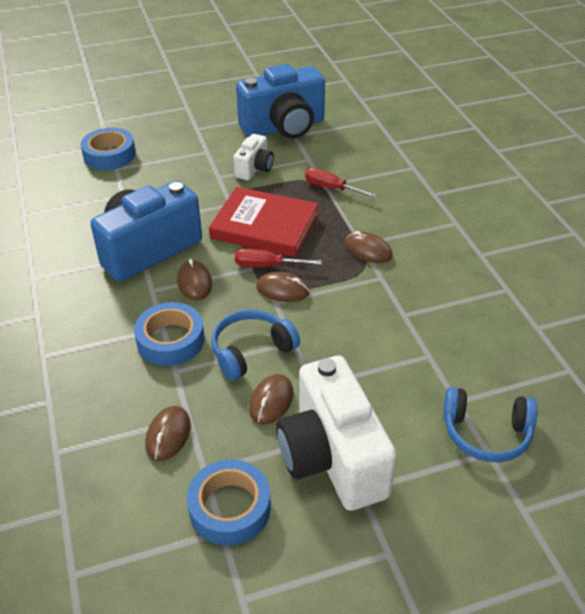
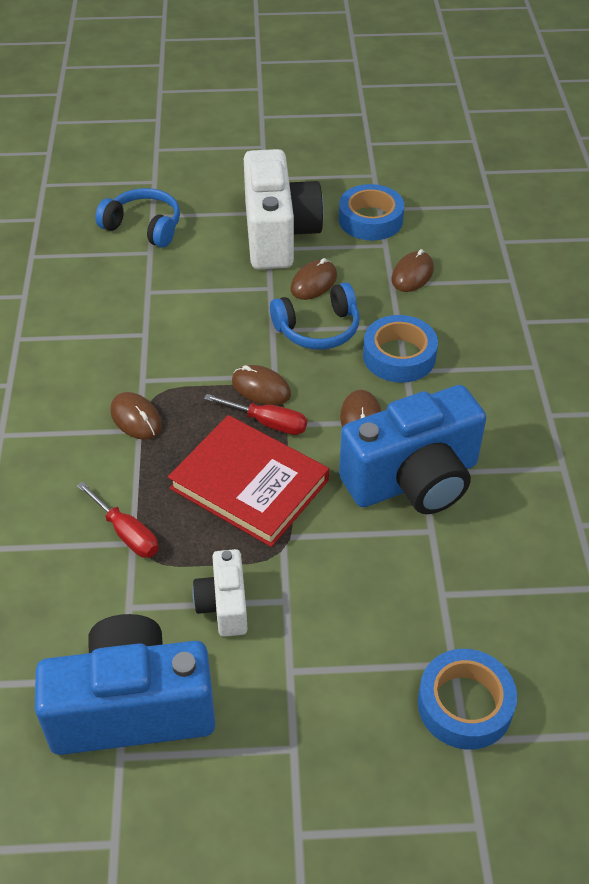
camera: 165 degrees left, 5 degrees up
white camera [233,134,274,180] -> white camera turned 45 degrees counterclockwise [192,549,248,637]

